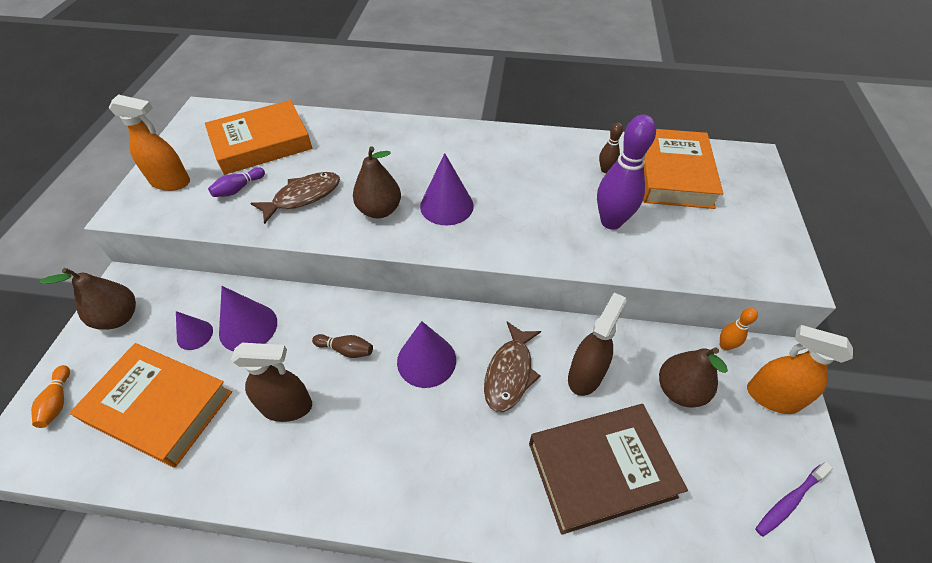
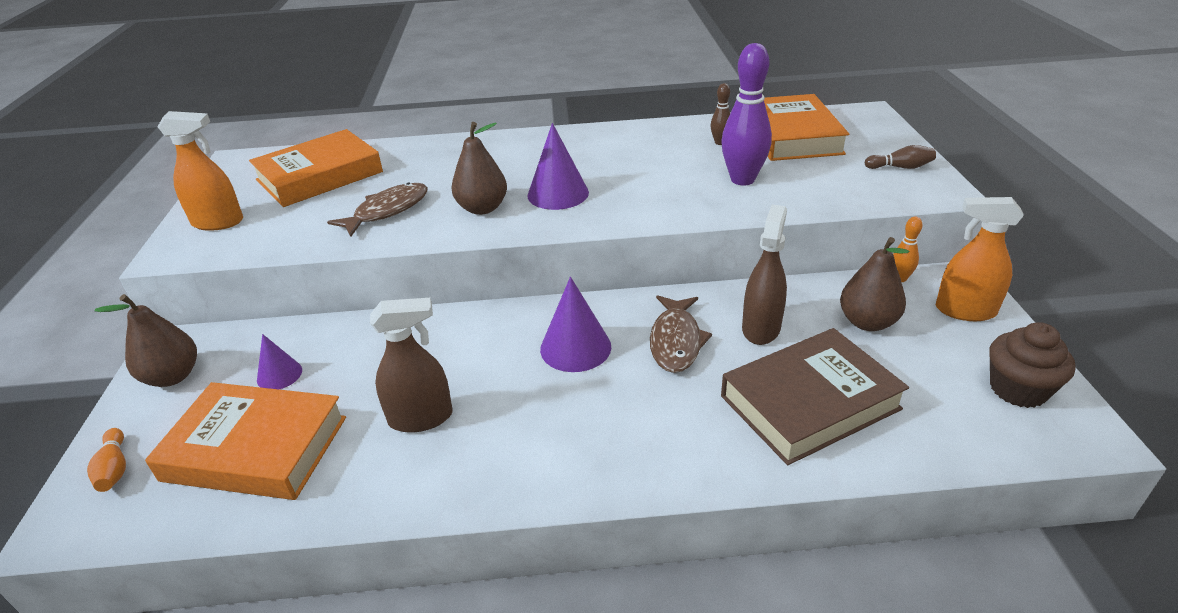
camera: 10 degrees left, 15 degrees down
purple bowling pin [208,167,265,197] -> none
purple cone [219,286,277,351] -> none
brown bowling pin [312,334,373,358] -> brown bowling pin moved to [865,145,936,169]
purple toothbrush [755,462,833,537] -> brown cupcake [989,322,1076,408]

